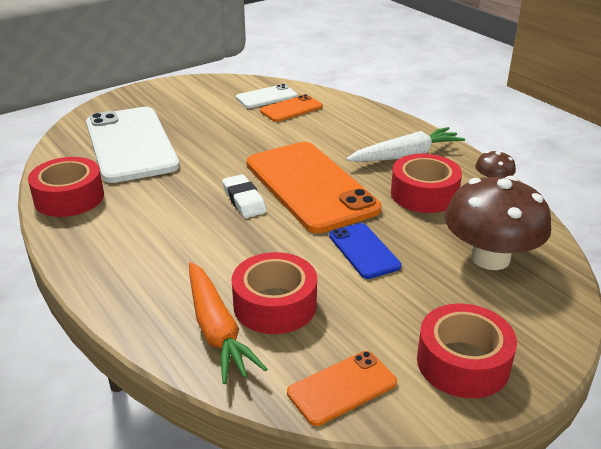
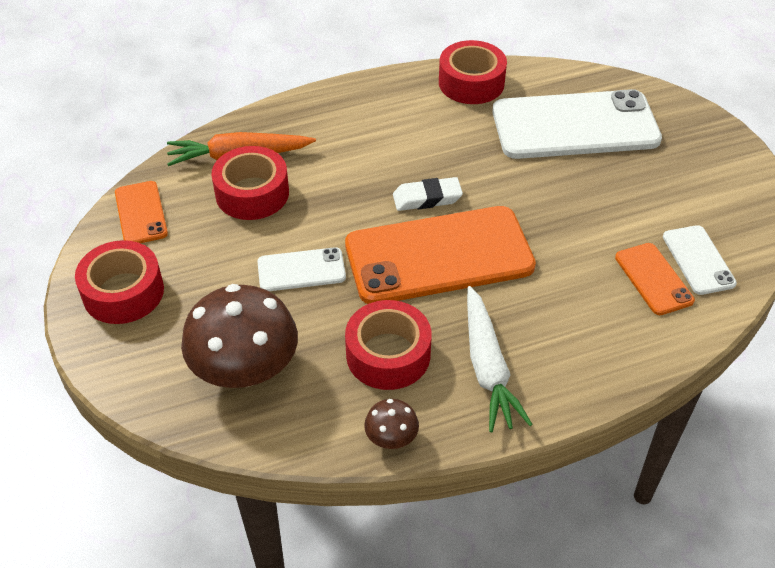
camera: 105 degrees right, 15 degrees up
blue phone [329,223,402,279] -> white phone [257,247,346,291]

